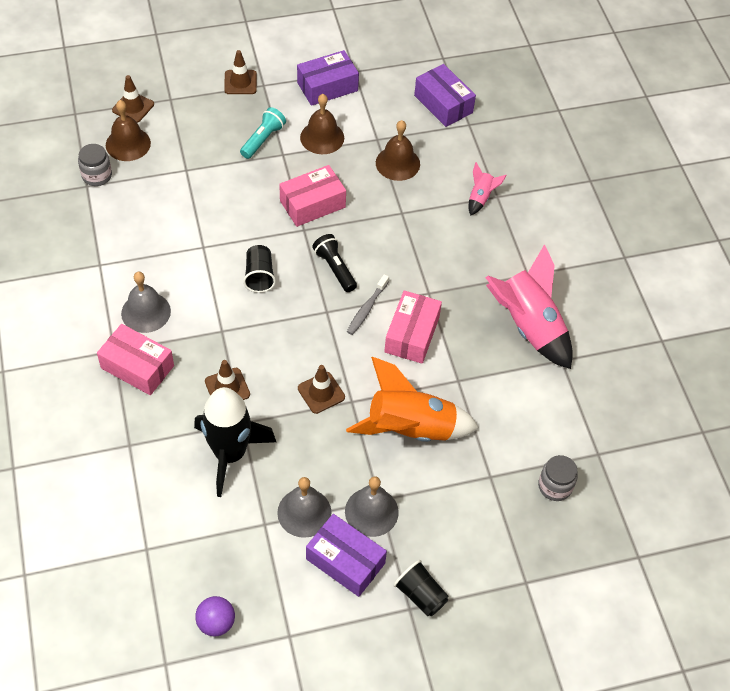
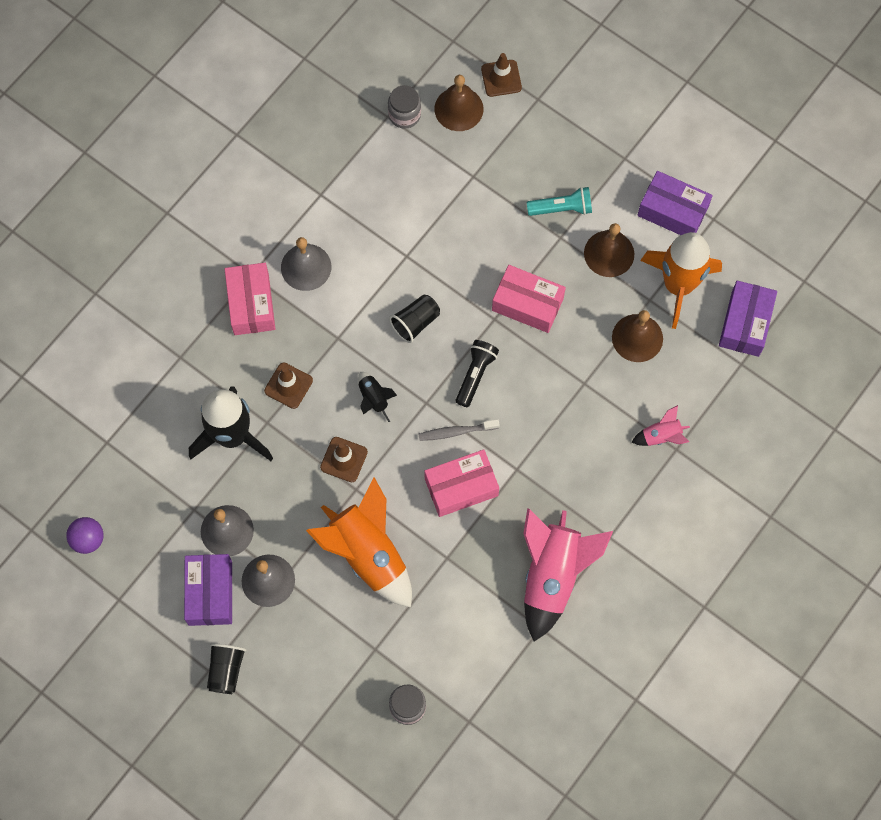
camera: 55 degrees right, 15 degrees up
brown traffic cone [224,50,257,94] -> none
none -> black rocket [358,372,397,422]
none -> orange rocket [640,232,722,329]

